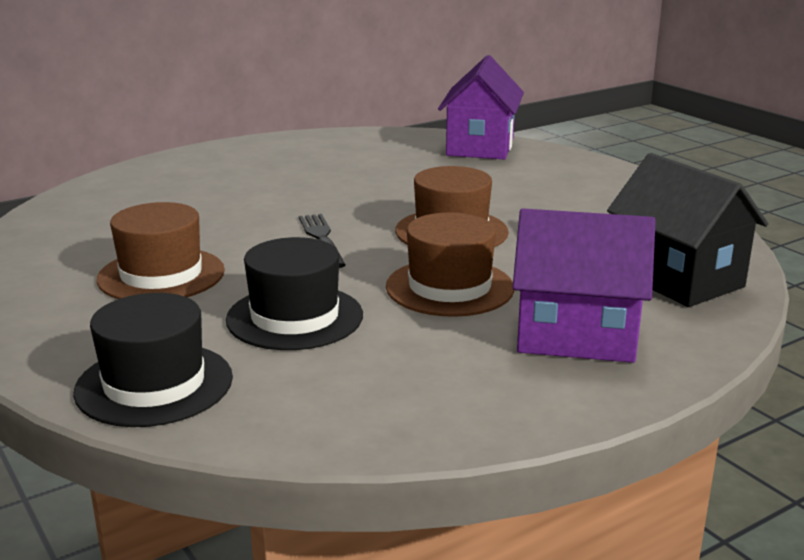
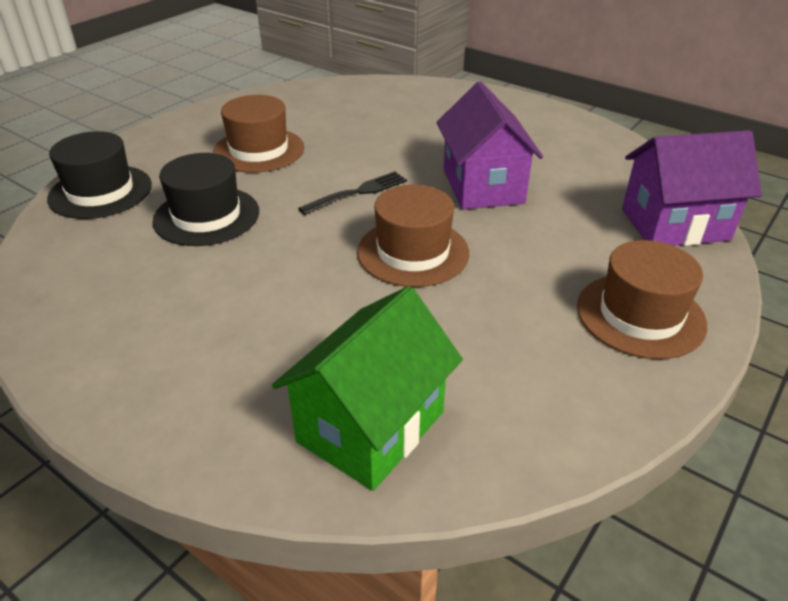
camera: 70 degrees right, 15 degrees up
brown hat [386,212,515,317] -> brown hat moved to [577,240,708,359]
purple house [512,208,656,363] -> purple house moved to [436,81,543,210]
black house [607,153,768,307] -> green house [272,286,463,491]

